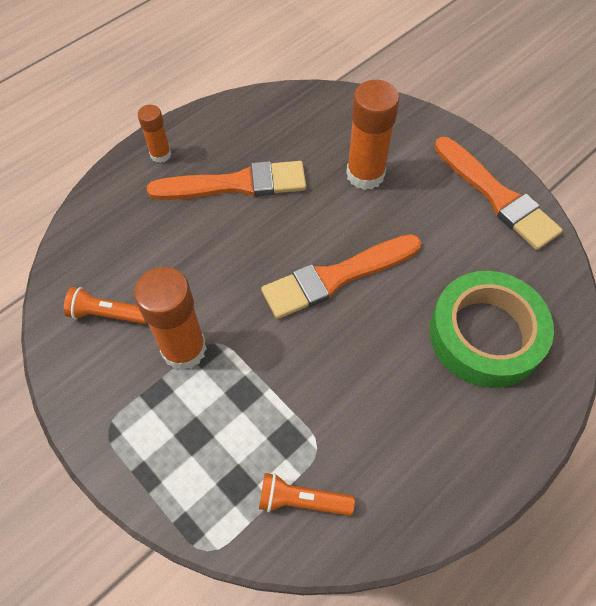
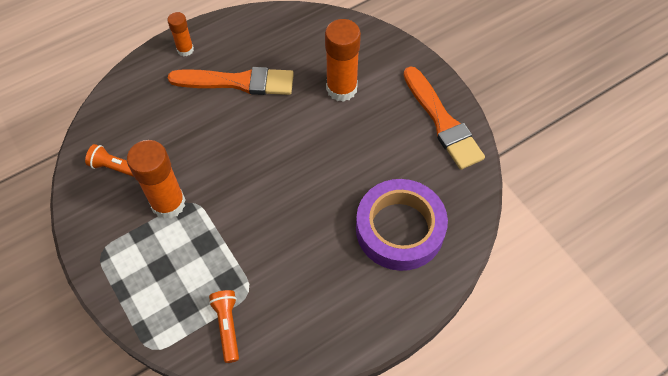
camera: 10 degrees right, 0 degrees up
orange flashlight [259,473,355,516] -> orange flashlight turned 60 degrees clockwise [209,290,239,363]
orange brush [261,234,421,319] -> none
green tape [429,271,554,388] -> purple tape [356,179,448,271]

